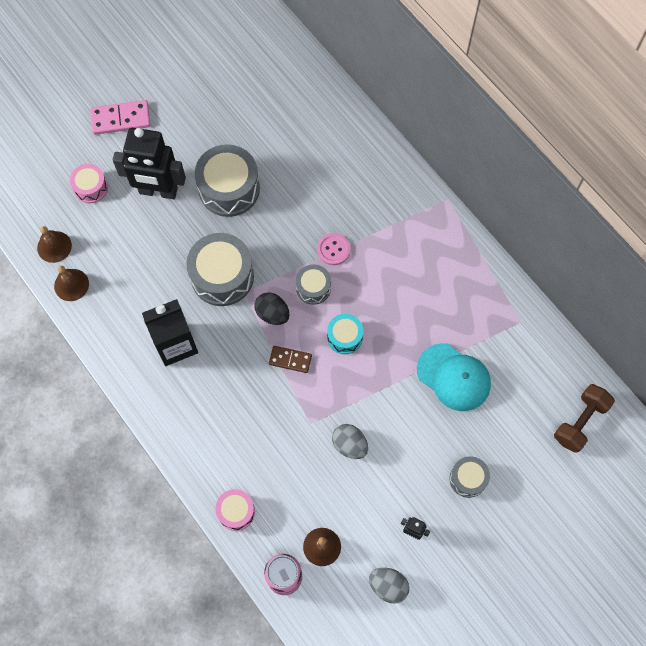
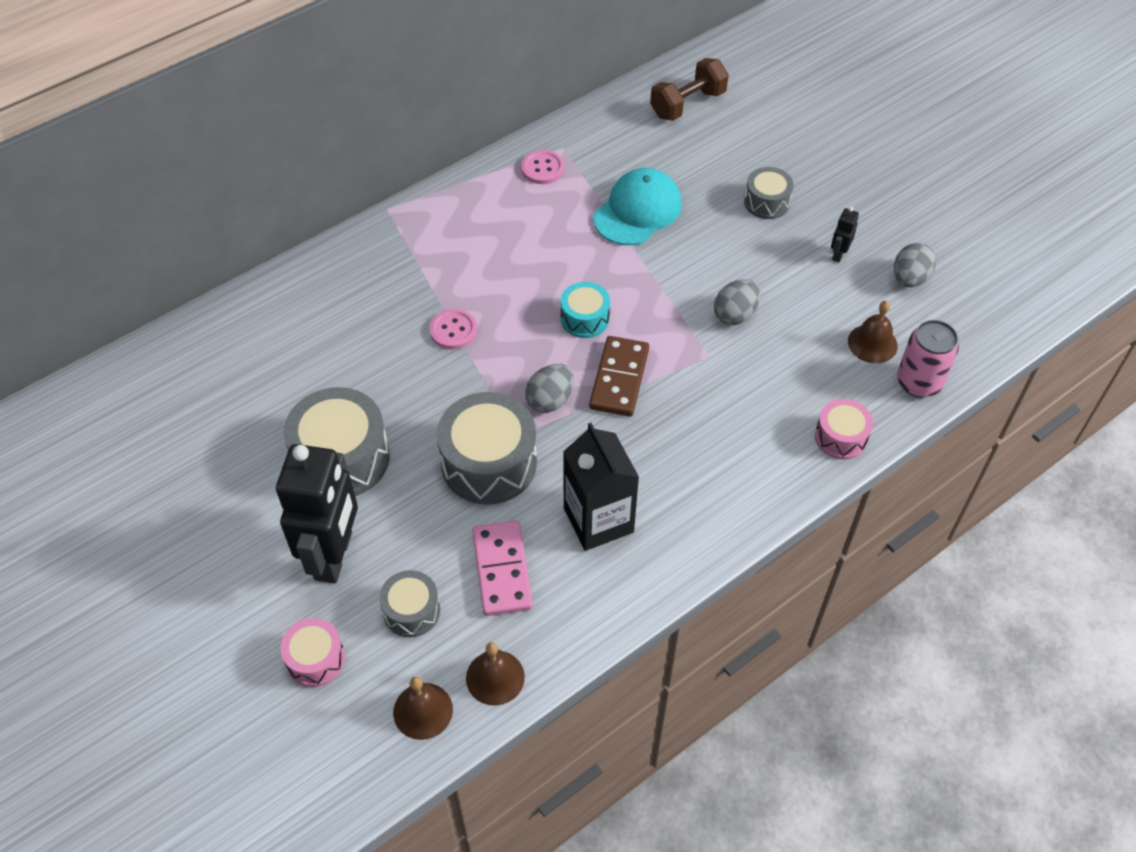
camera: 90 degrees left, 15 degrees down
pink domino [90,100,150,135] -> pink domino moved to [472,521,533,616]
black egg [254,292,290,325] -> grey egg [525,364,574,413]
brown domino [269,346,312,373] -> brown domino [589,336,649,417], size x1.56
grey drum [296,264,331,305] -> grey drum moved to [379,570,440,637]
brown dumbbell [554,384,615,453] -> brown dumbbell turned 75 degrees counterclockwise [650,58,729,121]
none -> pink button [521,150,564,184]

